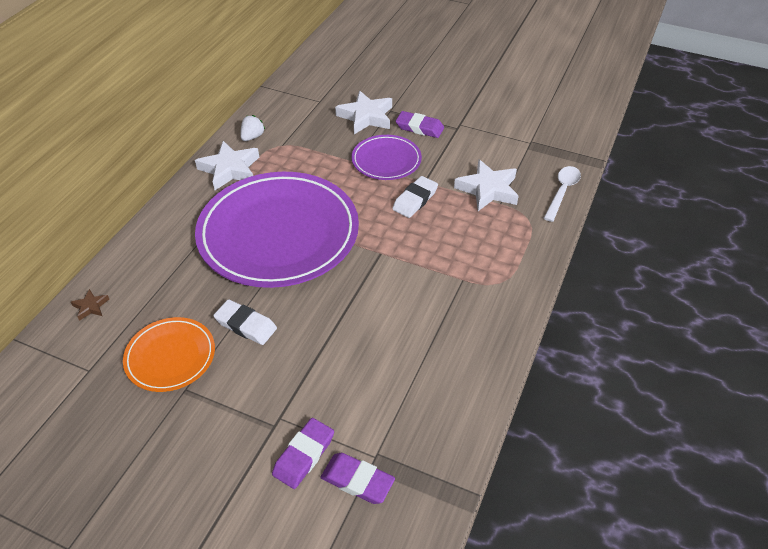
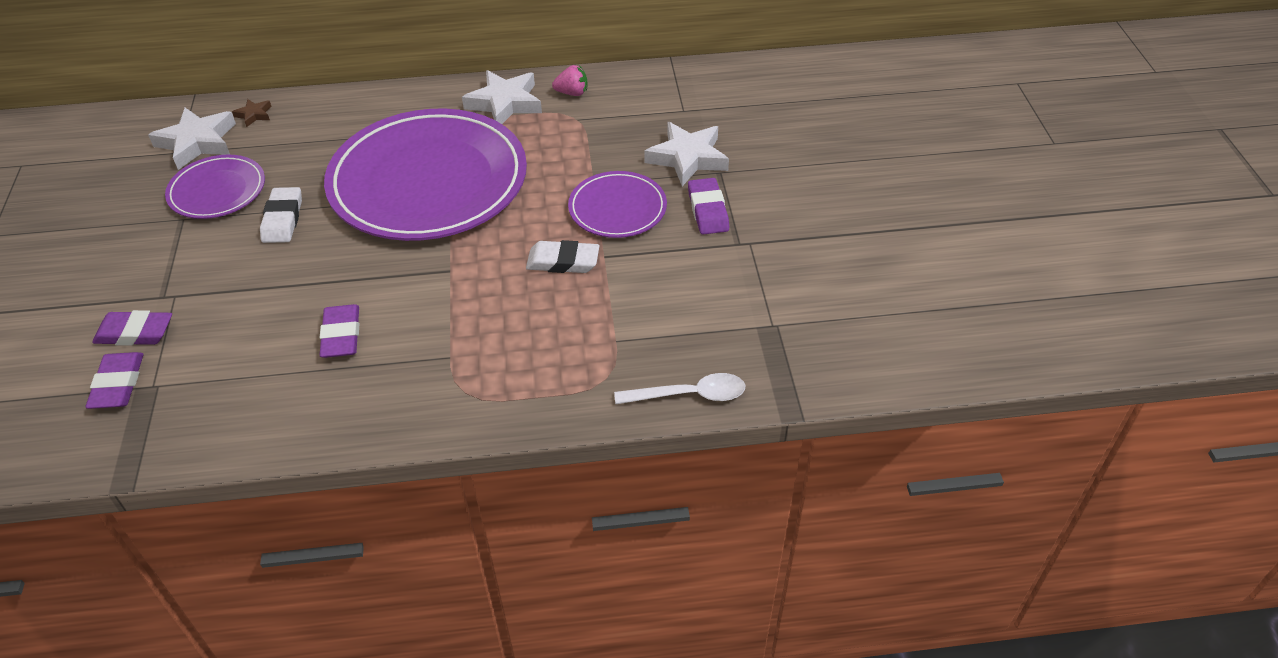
camera: 60 degrees right, 0 degrees up
orange plate [123,317,215,392] -> purple plate [165,155,265,219]
white strawberry [240,115,265,141] -> pink strawberry [552,65,588,96]
white star [454,159,519,211] -> white star moved to [148,108,236,170]
none -> purple eraser [320,304,360,358]

